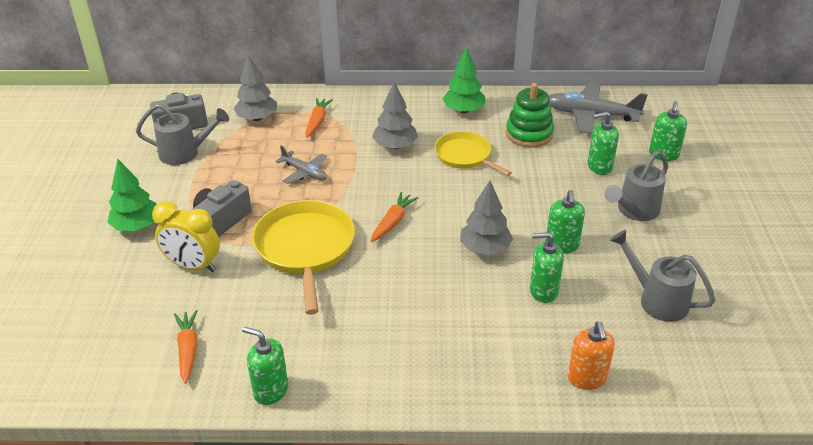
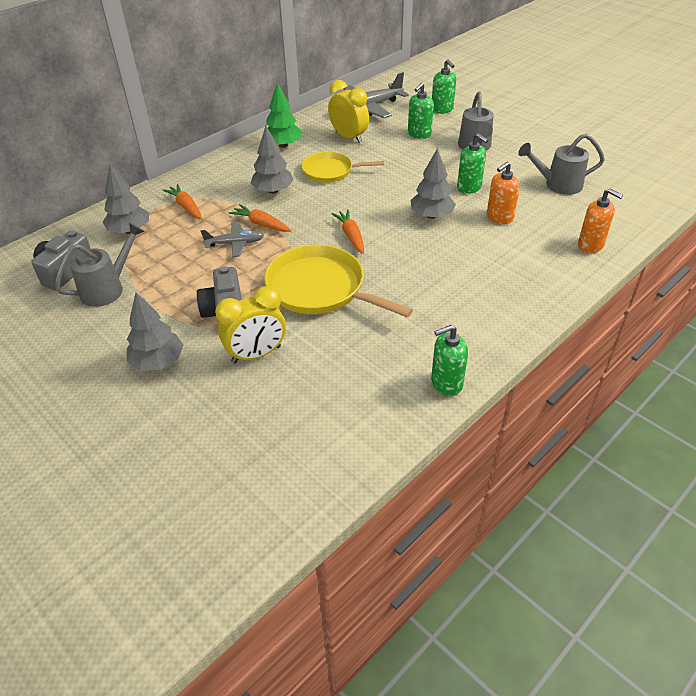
camera: 45 degrees left, 5 degrees up
green tree [107,159,157,231] -> grey tree [127,292,184,371]
orange carrot [174,310,197,384] -> orange carrot moved to [229,204,291,232]
green stacking toy [506,83,554,147] -> yellow clock [328,80,369,143]
green soap dispenser [530,232,564,303] -> orange soap dispenser [487,162,520,224]

